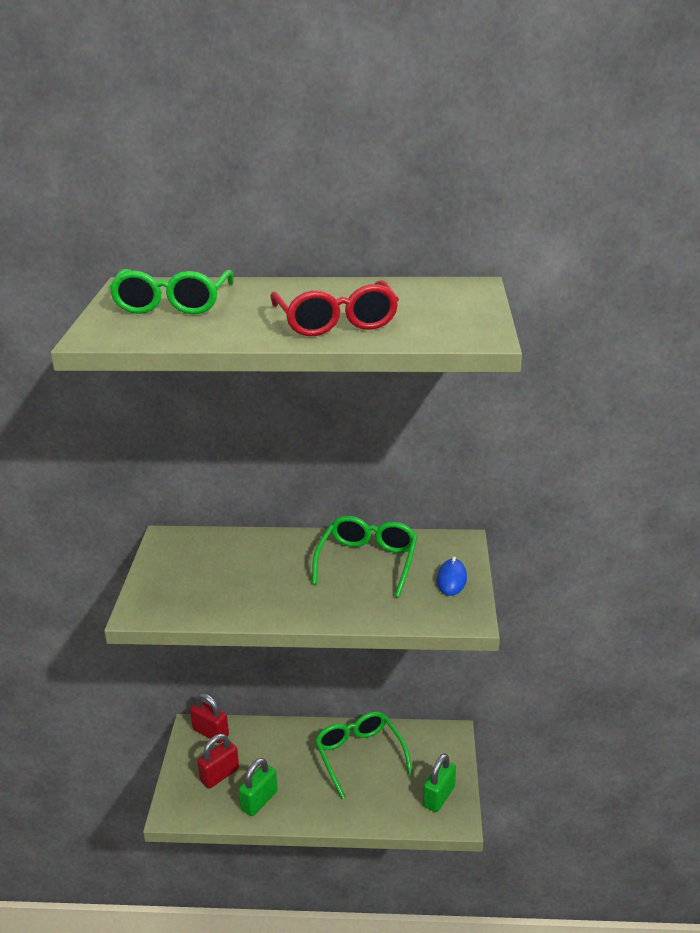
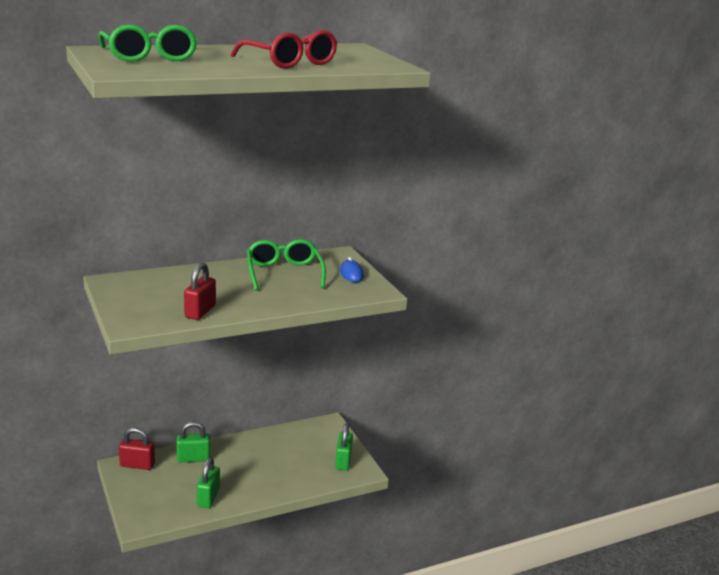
camera: 30 degrees left, 5 degrees down
red padlock [197,734,239,789] -> red padlock moved to [184,262,216,320]
green glasses [315,711,413,799] -> none
none -> green padlock [176,422,210,463]

